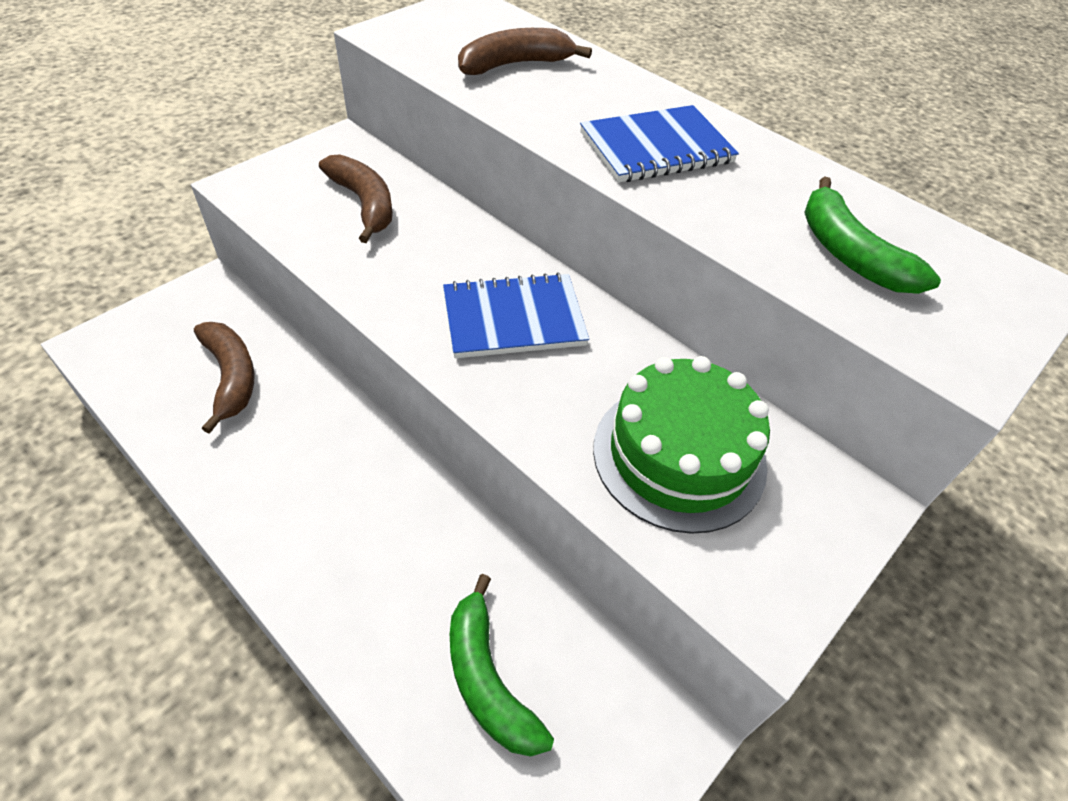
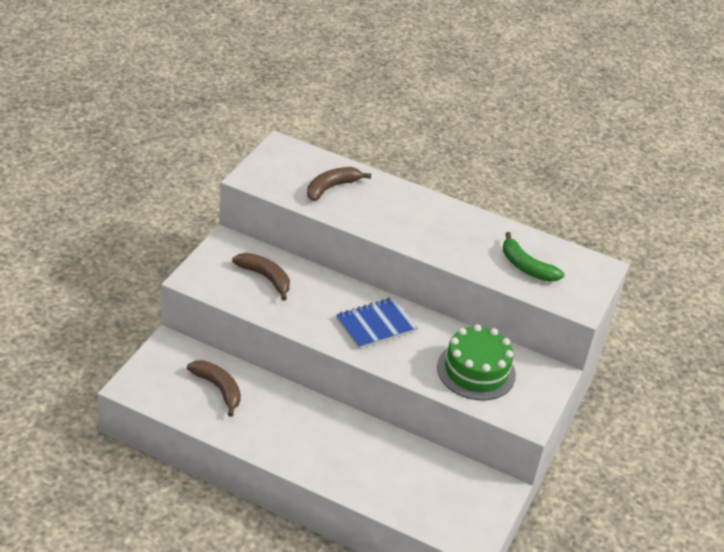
camera: 20 degrees left, 10 degrees down
green banana [450,574,554,757] -> none
blue notebook [580,105,739,183] -> none

